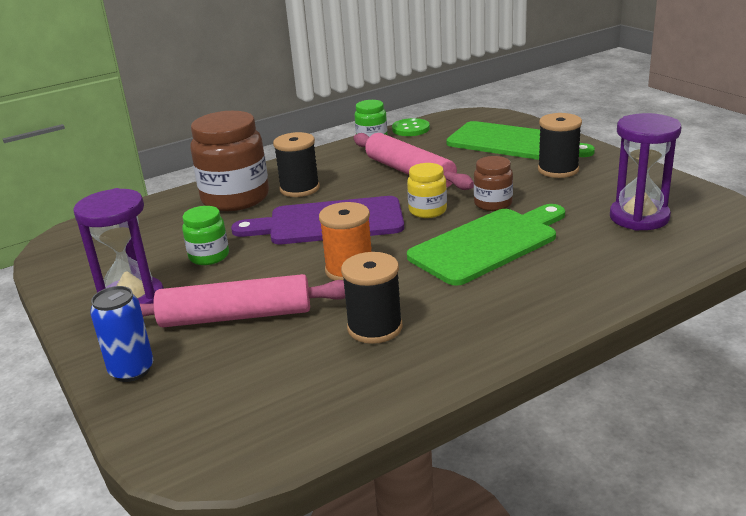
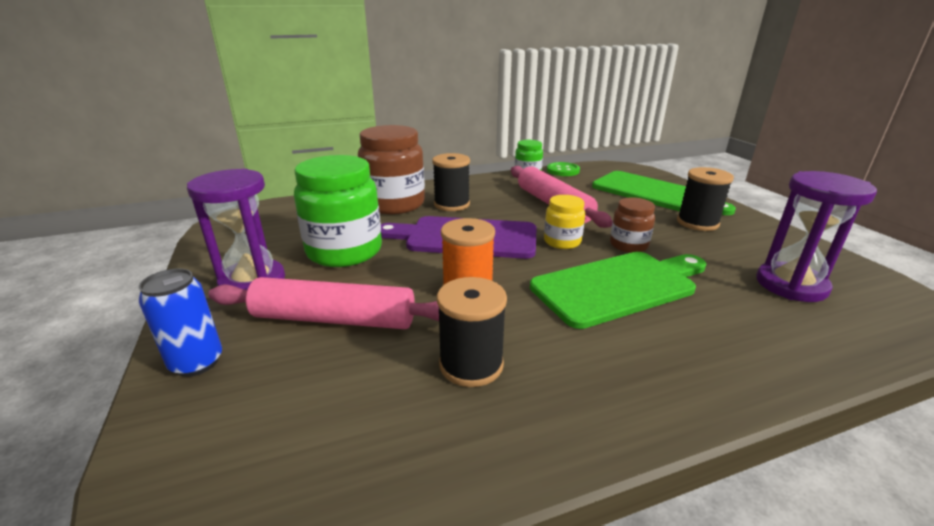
camera: 10 degrees right, 0 degrees up
green jar [182,206,229,265] -> green jar [294,155,382,267], size x1.93

